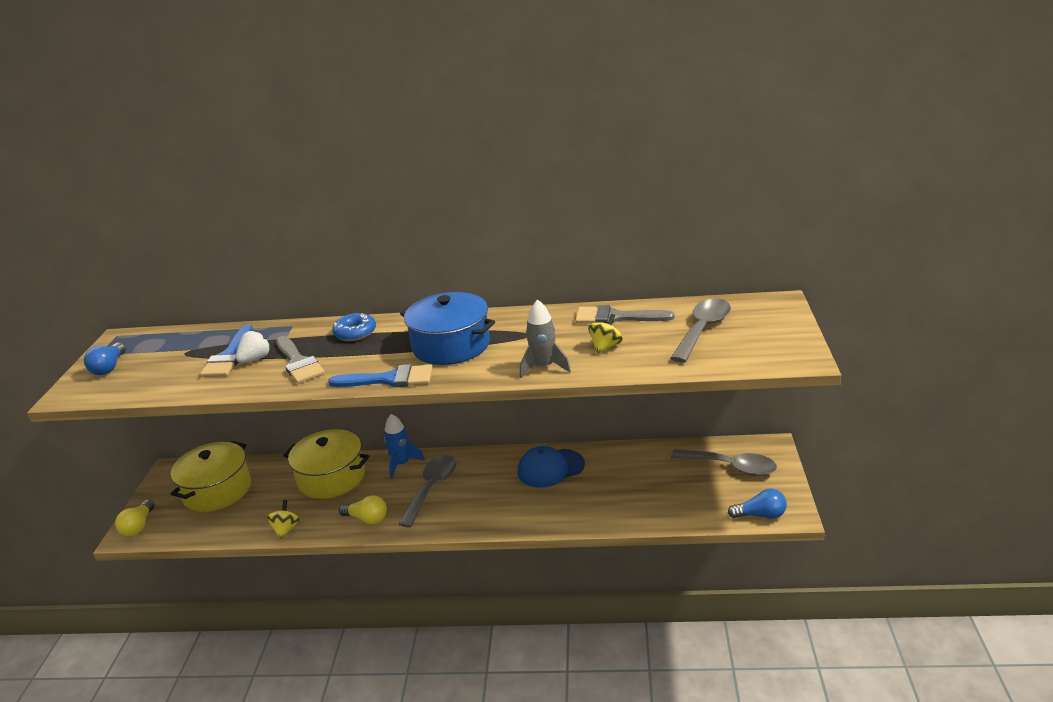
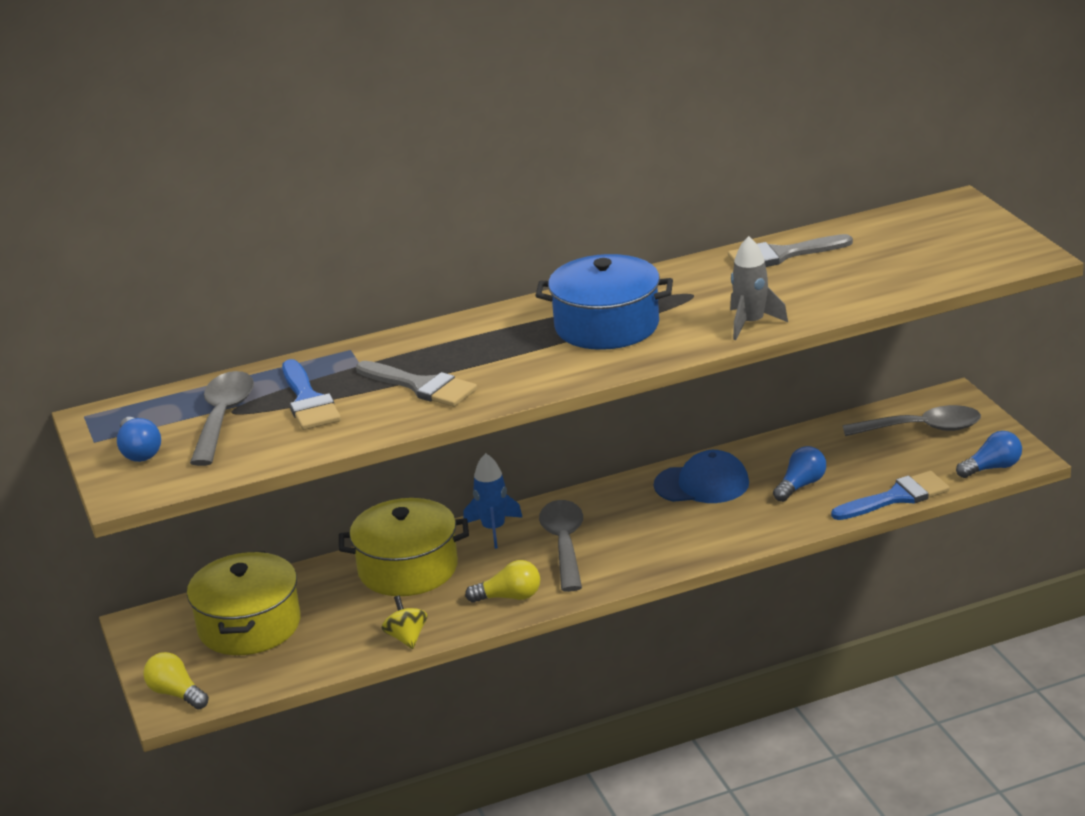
camera: 25 degrees left, 0 degrees up
yellow light bulb [115,500,155,536] -> yellow light bulb turned 150 degrees clockwise [143,652,209,709]
white strawberry [236,330,271,363] -> none
blue brush [328,364,433,387] -> blue brush moved to [831,471,950,520]
blue donut [332,313,376,341] -> none
blue cap [518,446,585,488] -> blue cap turned 135 degrees counterclockwise [654,450,749,503]
yellow spinning top [588,314,623,354] -> none
grey spoon [671,298,731,362] -> grey spoon moved to [190,371,254,466]
none -> blue light bulb [773,446,826,502]

